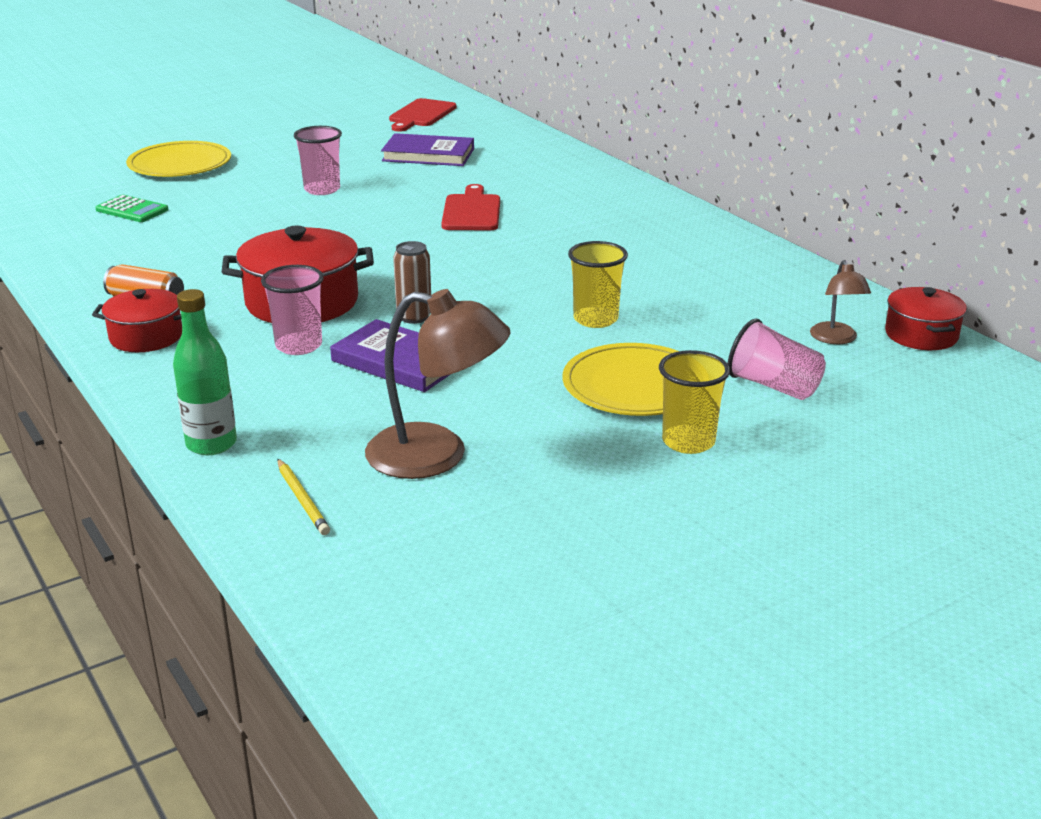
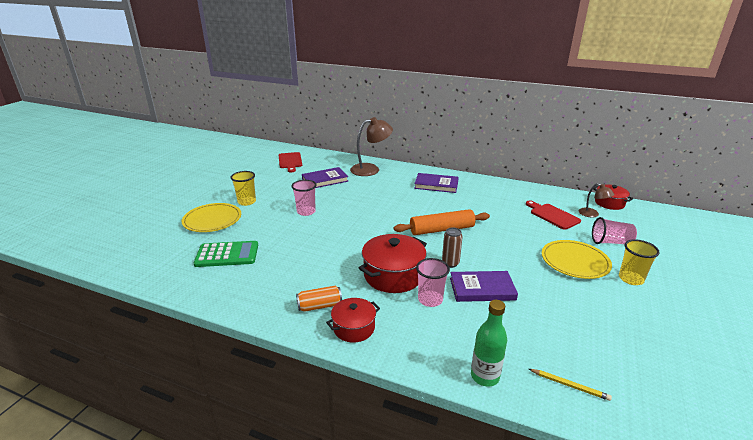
camera: 35 degrees left, 0 degrees up
green calculator [95,195,168,222] -> green calculator [194,241,258,267], size x1.57
brown lamp [365,289,510,479] -> brown lamp moved to [350,117,393,176]
red cutting board [441,184,500,230] -> red cutting board moved to [526,201,581,230]
yellow cup [568,241,628,328] -> yellow cup moved to [231,171,256,206]
none -> orange rolling pin [394,209,490,235]
none -> purple book [414,173,459,193]

